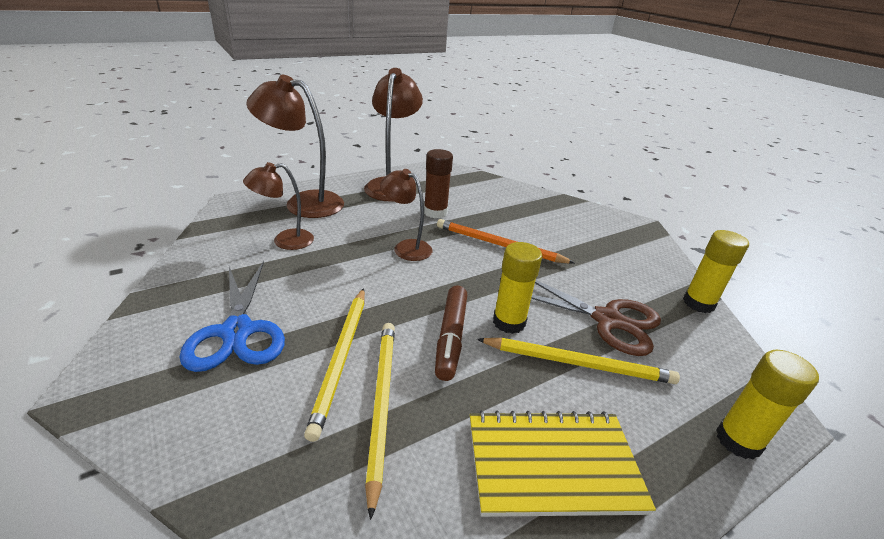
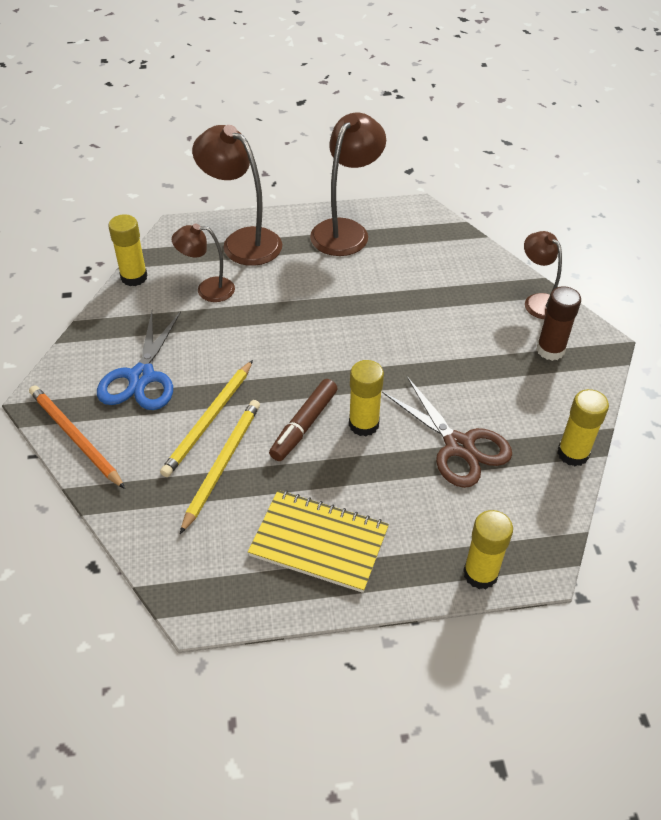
camera: 25 degrees right, 15 degrees up
brown lamp [380,169,432,261] -> brown lamp moved to [524,231,562,319]
brown glue stick [424,149,453,218] -> brown glue stick moved to [536,286,581,361]
orange pencil [437,219,574,264] -> orange pencil moved to [29,385,125,489]
yellow pencil [477,338,680,384] -> none
none -> yellow glue stick [108,214,148,286]

